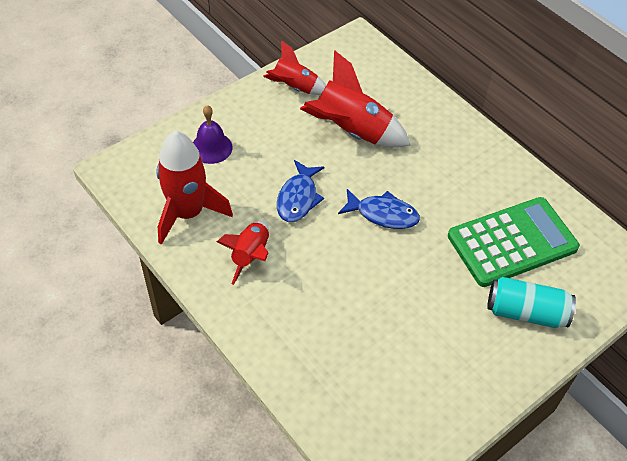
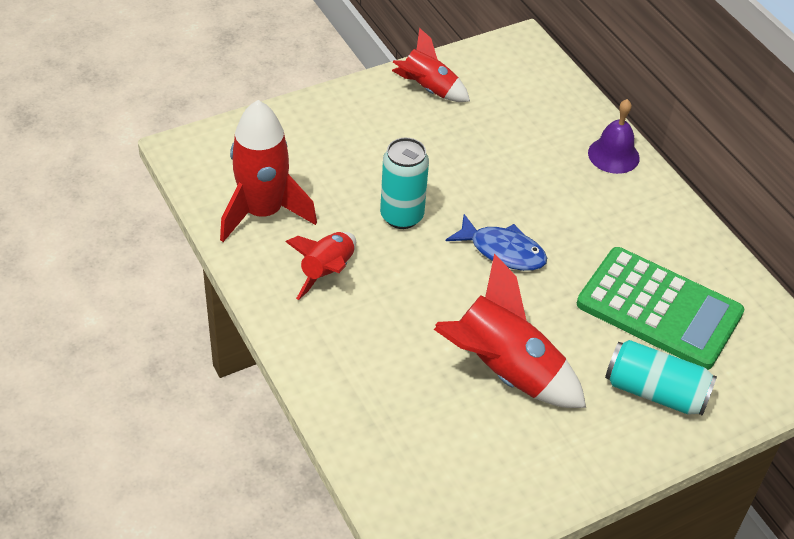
camera: 10 degrees right, 5 degrees down
purple bell [193,105,233,164] -> purple bell moved to [588,99,640,174]
blue fish [277,160,324,222] -> turquoise can [380,138,429,229]
red rocket [300,50,410,148] -> red rocket moved to [434,253,586,408]
green calculator [448,197,580,287] -> green calculator turned 45 degrees clockwise [577,247,744,370]

